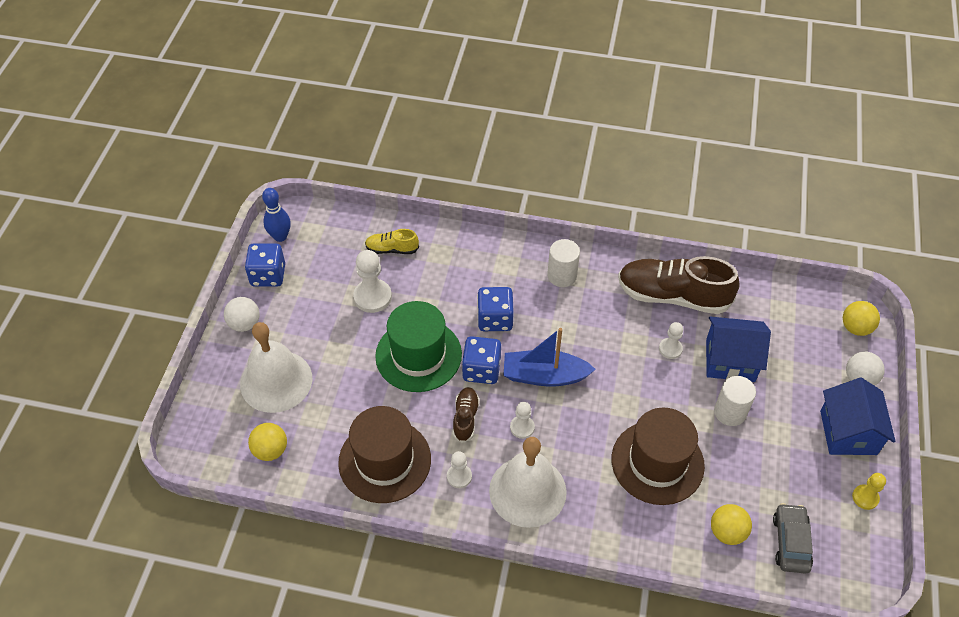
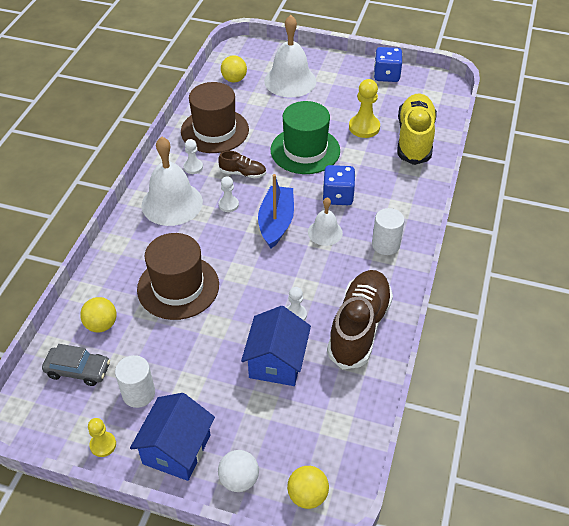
camera: 95 degrees right, 5 degrees down
white ball [224,297,259,332] -> none
blue bowling pin [262,188,291,242] -> none
white pawn [353,250,392,313] -> yellow pawn [349,79,380,138]
yellow shoe [365,229,419,254] -> yellow shoe [398,93,437,165], size x2.07
blue dice [462,336,501,384] -> none
white cylinder [714,376,756,426] -> white cylinder moved to [115,355,155,408]
blue house [820,378,896,455] -> blue house turned 75 degrees counterclockwise [130,393,215,481]
none -> white bell [308,197,343,246]

